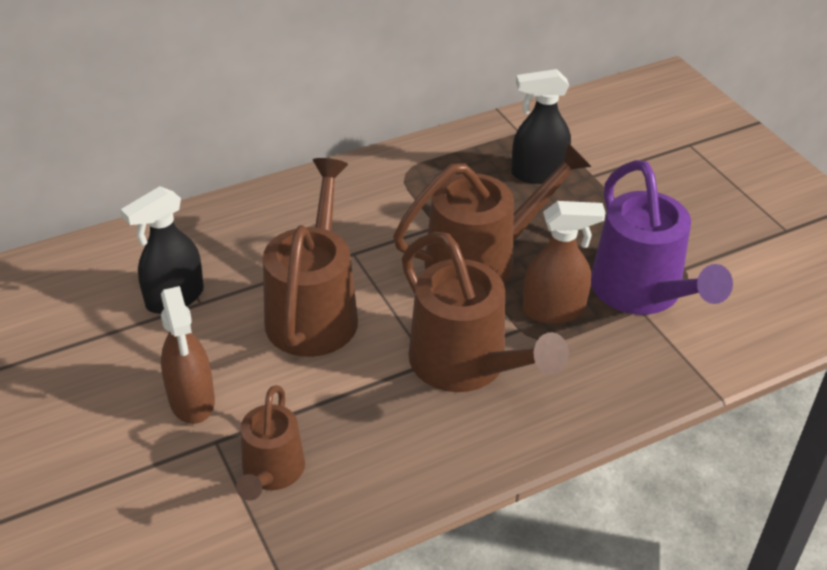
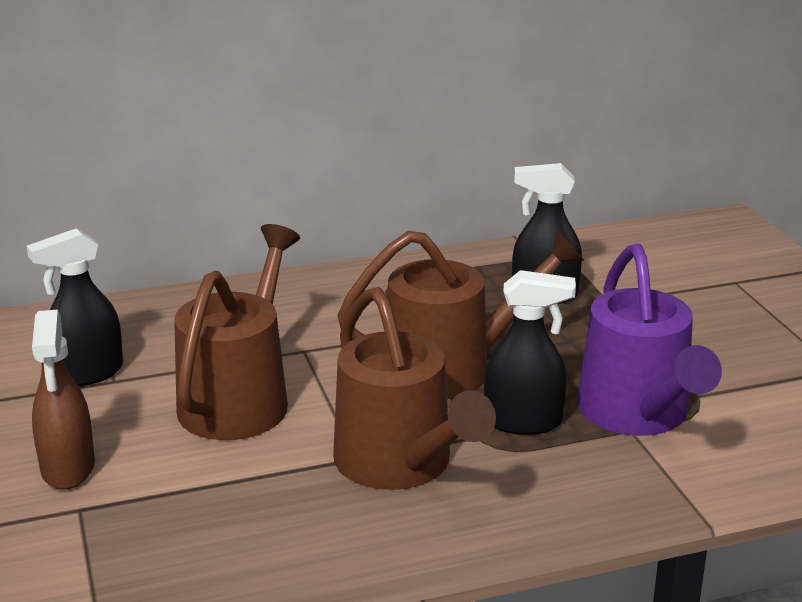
camera: 10 degrees right, 15 degrees down
brown watering can [236,385,305,501] -> none
brown spray bottle [522,201,606,324] -> black spray bottle [484,270,576,435]

